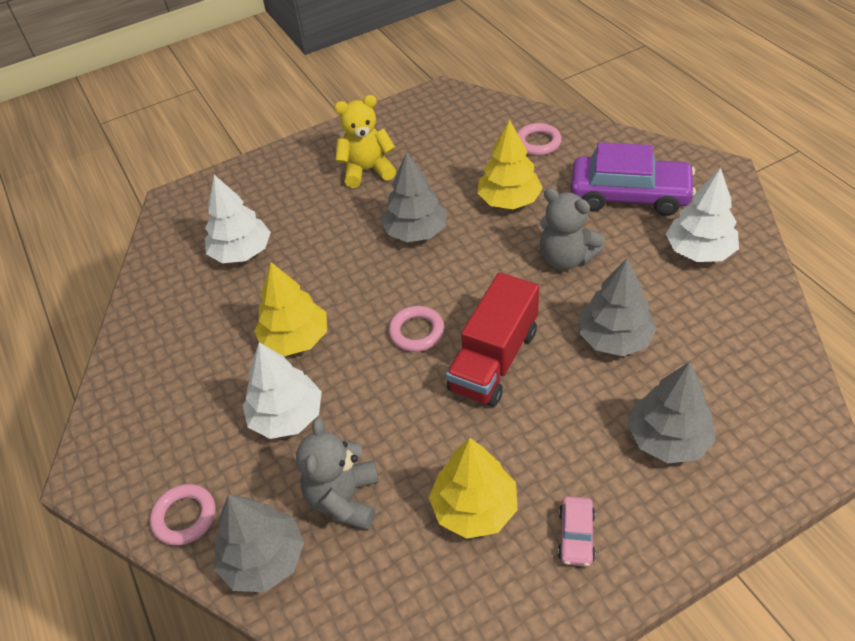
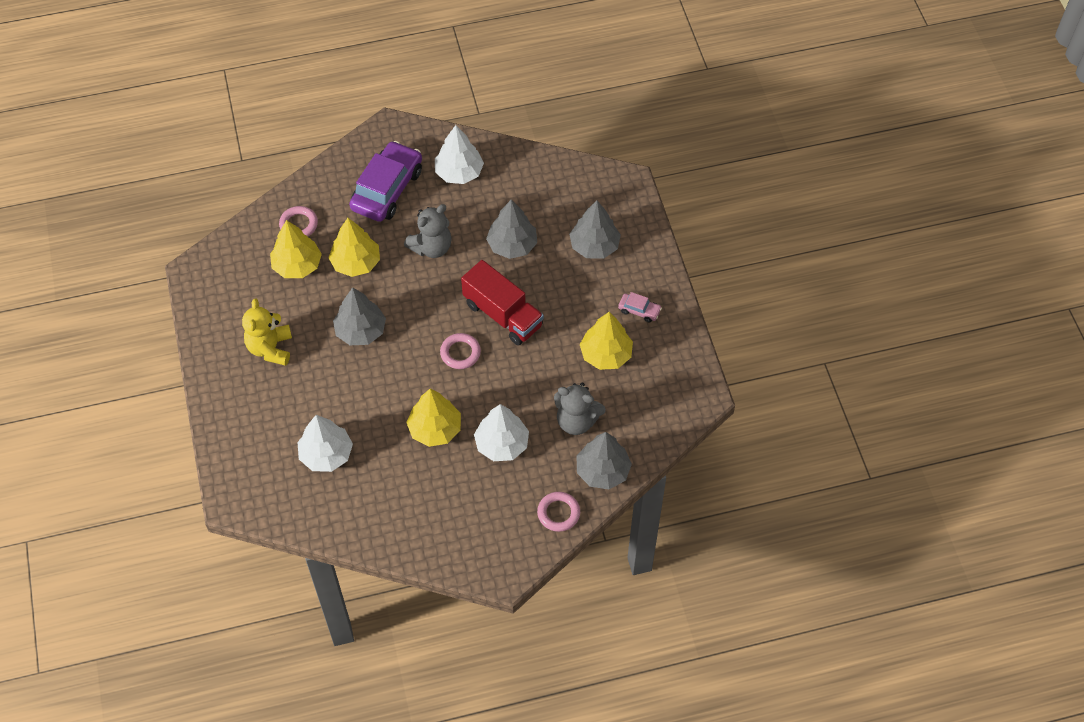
camera: 80 degrees left, 10 degrees up
none -> yellow tree [270,220,322,278]

